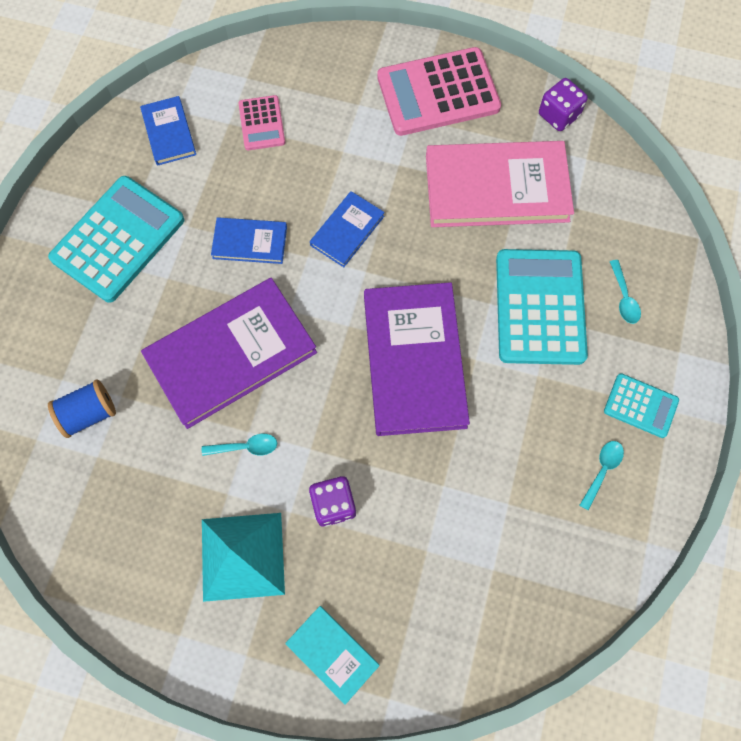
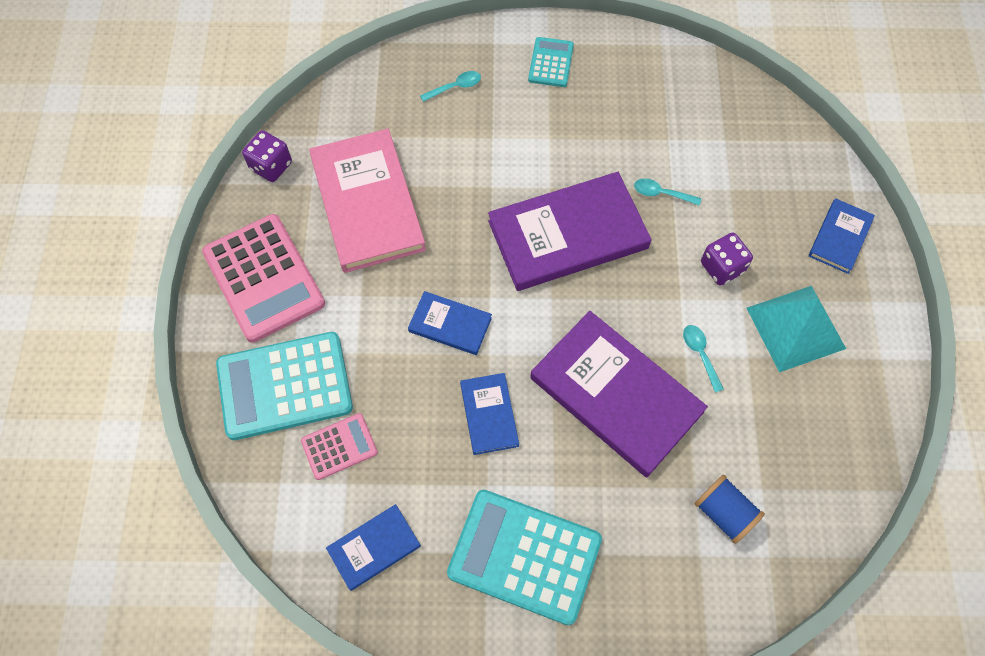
camera: 105 degrees left, 5 degrees down
turquoise book [285,606,380,705] -> blue book [809,198,875,274]
turquoise calculator [496,249,588,365] -> turquoise calculator moved to [216,332,353,440]
turquoise spoon [579,441,624,511] -> turquoise spoon moved to [634,178,701,206]

